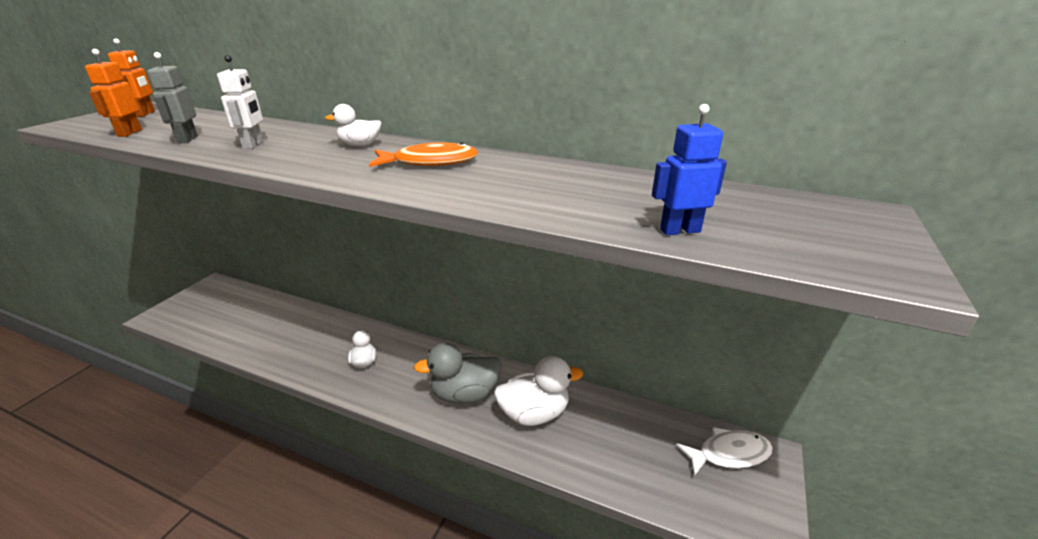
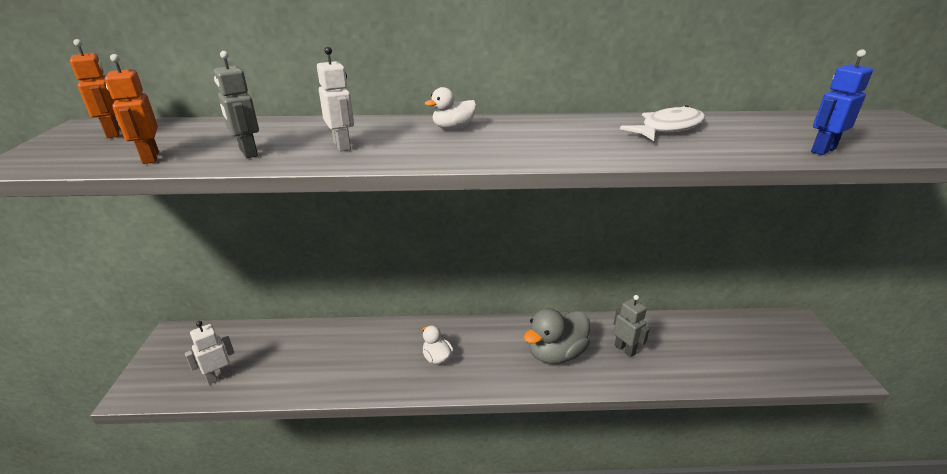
camera: 25 degrees left, 0 degrees up
orange fish [369,142,478,167] -> none
white duck [494,356,583,426] -> grey robot [614,295,650,357]
white fish [676,427,773,476] -> white fish moved to [620,105,705,141]
none -> white robot [185,321,234,385]

